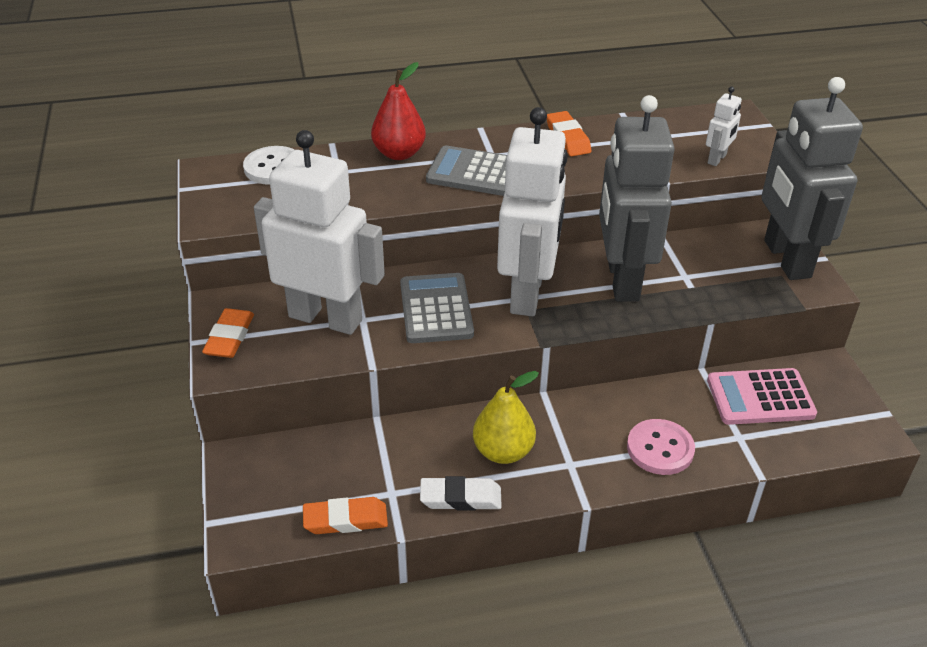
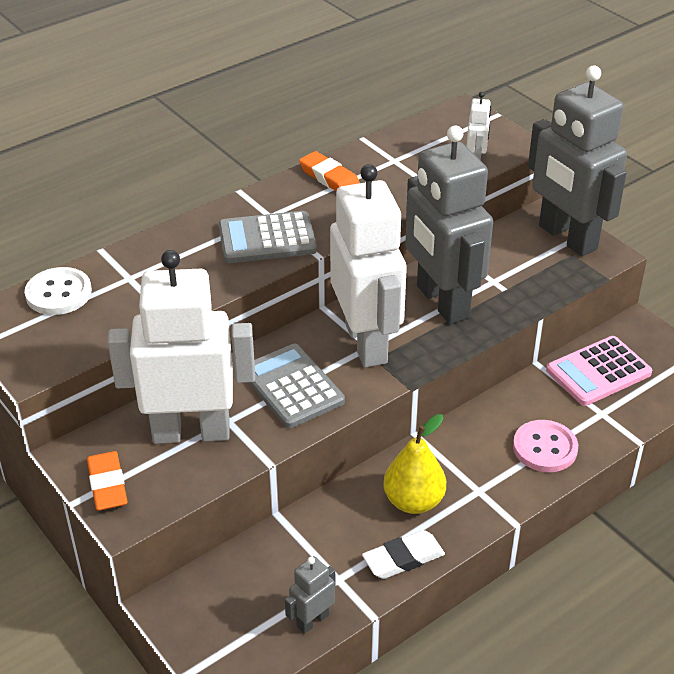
camera: 25 degrees left, 0 degrees up
orange eraser [303,497,388,534] -> grey robot [285,556,335,634]
red pear [371,62,426,160] -> none

